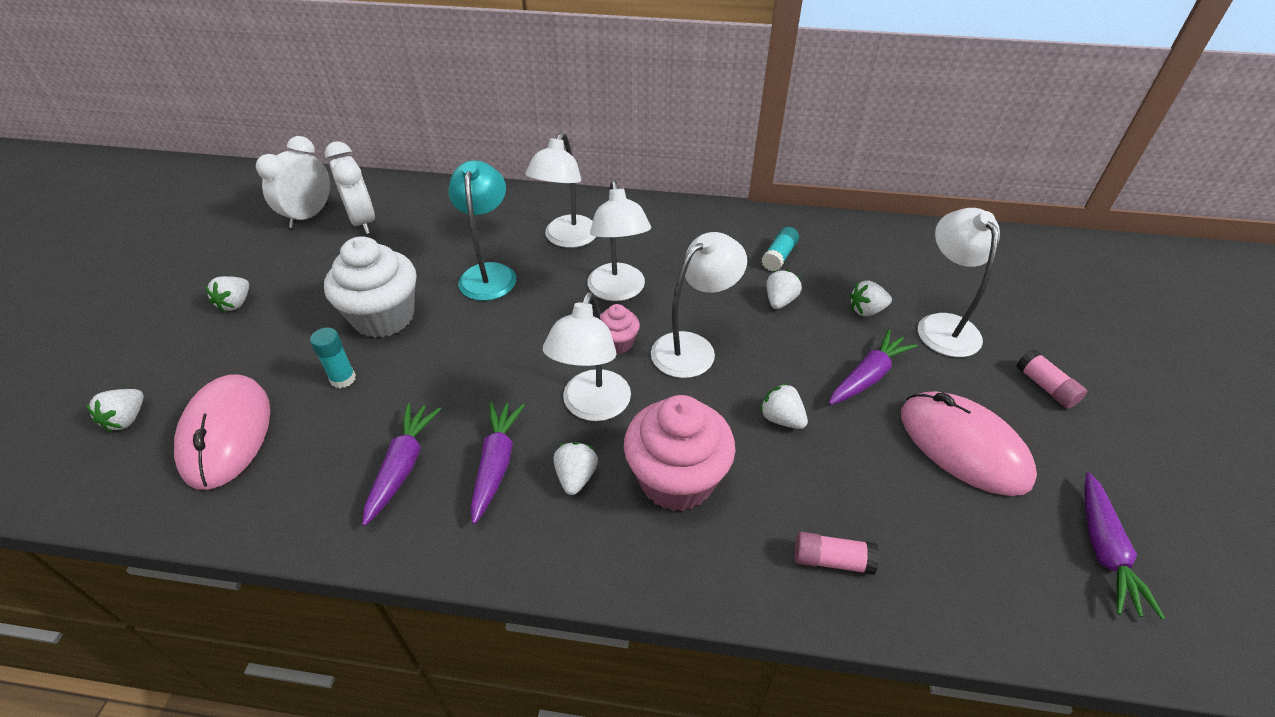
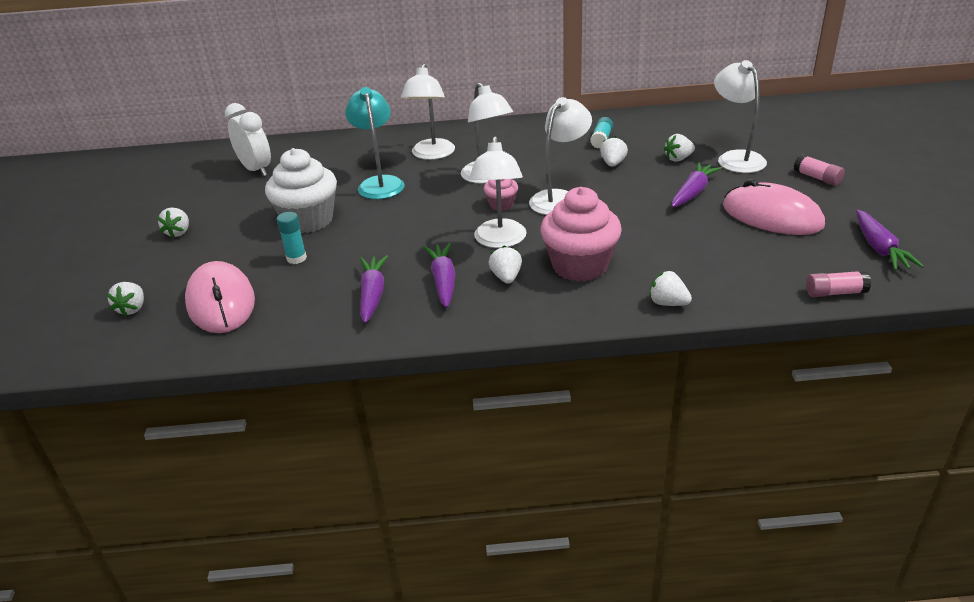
camera: 10 degrees left, 10 degrees down
white clock [256,136,330,228] -> none
white strawberry [760,383,808,429] -> white strawberry moved to [649,271,692,306]
pink glue stick [794,532,879,575] -> pink glue stick moved to [806,270,871,297]

